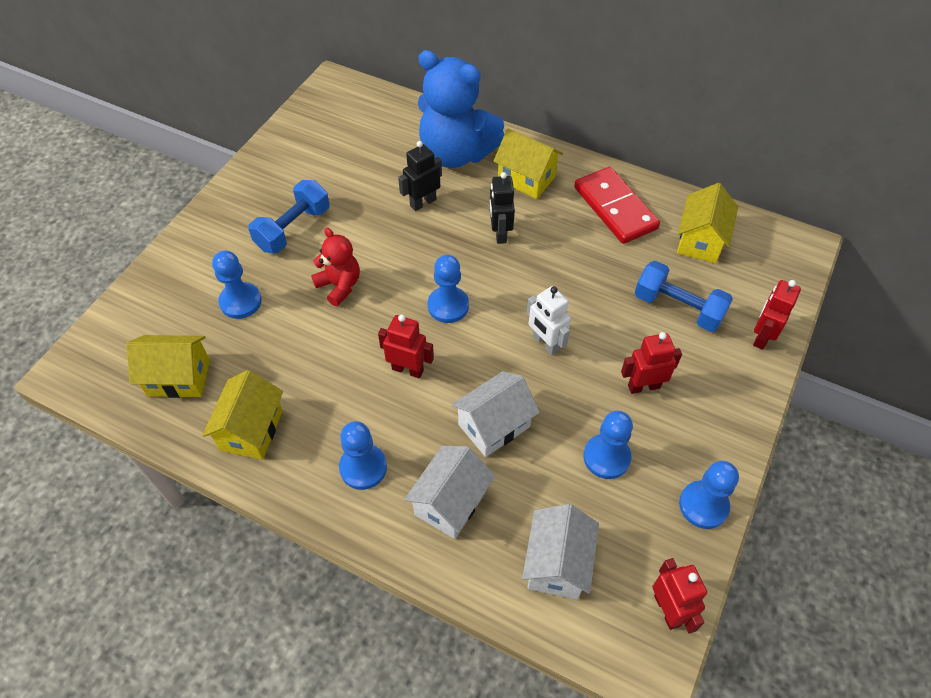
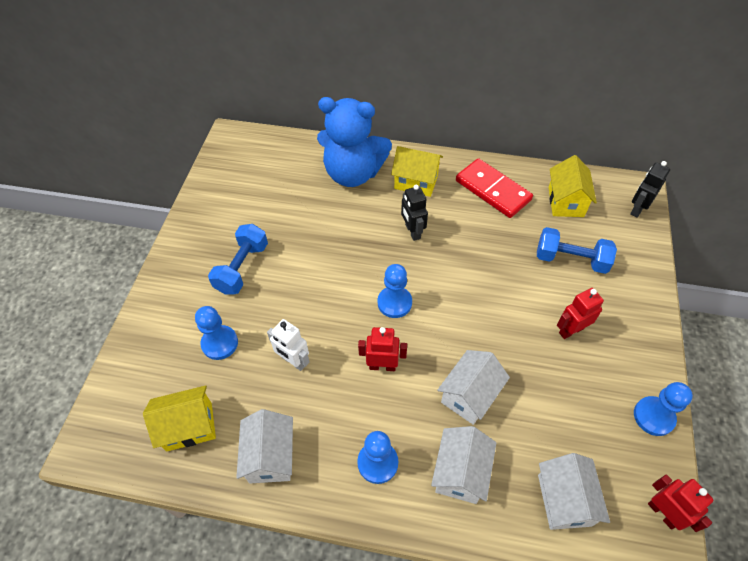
camera: 15 degrees left, 0 degrees up
yellow house [202,370,283,460] -> white house [236,409,293,483]
red teddy bear [311,228,360,306] -> none
black robot [398,141,442,211] -> black robot moved to [630,161,670,218]
white robot [527,286,571,355] -> white robot moved to [267,319,310,371]
blue pawn [584,411,633,479] -> none
red robot [753,280,801,350] -> none

